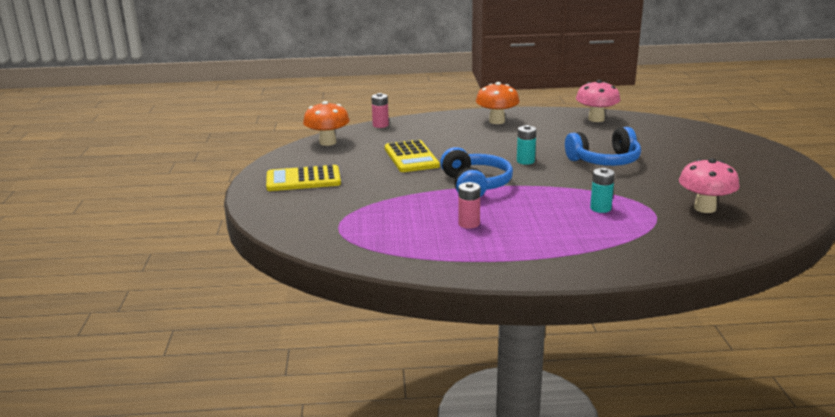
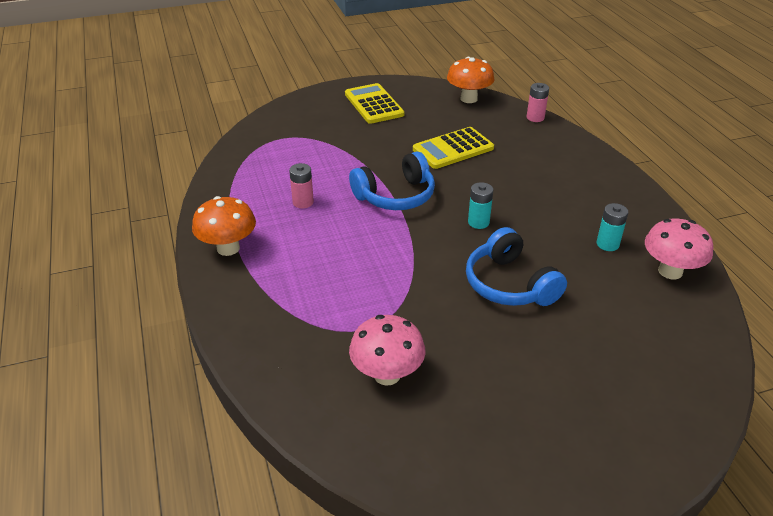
camera: 75 degrees right, 15 degrees up
orange mushroom [476,82,520,124] -> orange mushroom moved to [192,196,256,256]
turquoise battery [590,168,615,213] -> turquoise battery moved to [597,203,628,251]

